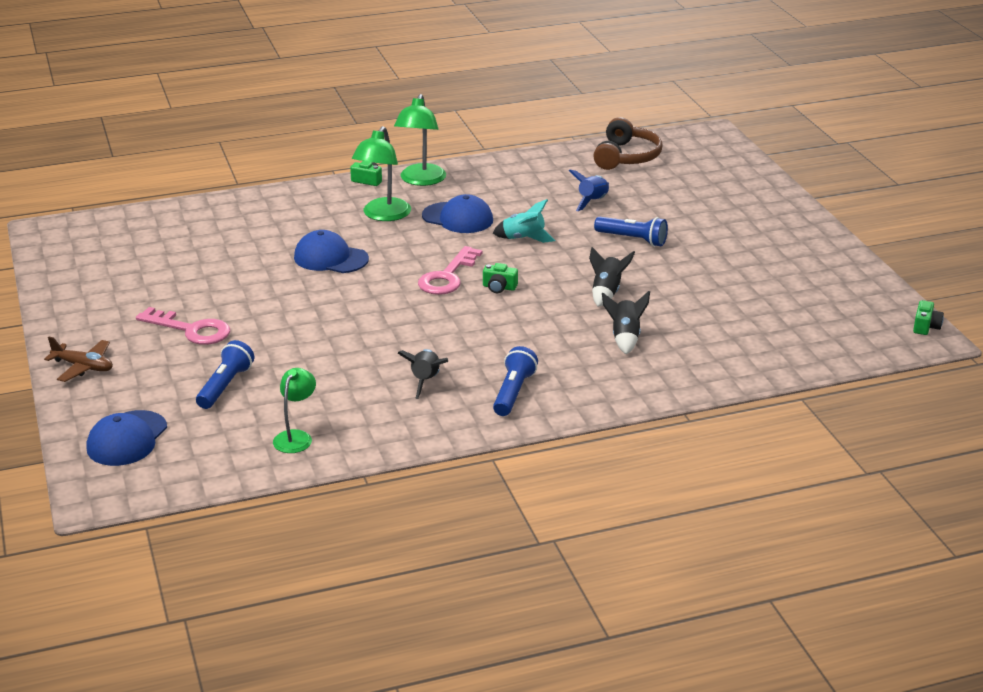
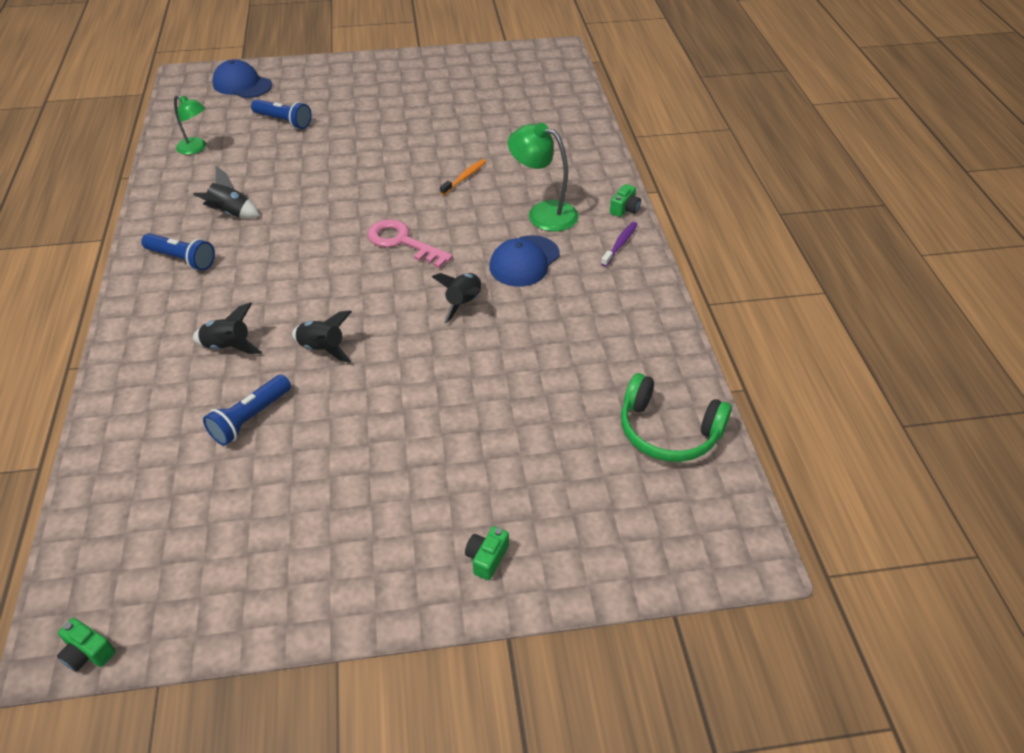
camera: 100 degrees right, 15 degrees up
brown plane [44,336,113,382] -> none
pink key [136,307,230,345] -> none
blue cap [294,230,369,273] -> orange toothbrush [440,159,486,195]
green lamp [394,94,446,186] -> purple toothbrush [601,222,638,267]
green camera [483,263,518,293] -> green camera moved to [465,526,509,580]
turquoise rocket [493,199,556,243] -> black rocket [432,273,481,323]
blue rocket [569,170,609,211] -> none
brown headphones [593,117,663,170] -> green headphones [621,373,732,462]
blue flashlight [594,217,668,247] -> blue flashlight moved to [203,375,291,446]

